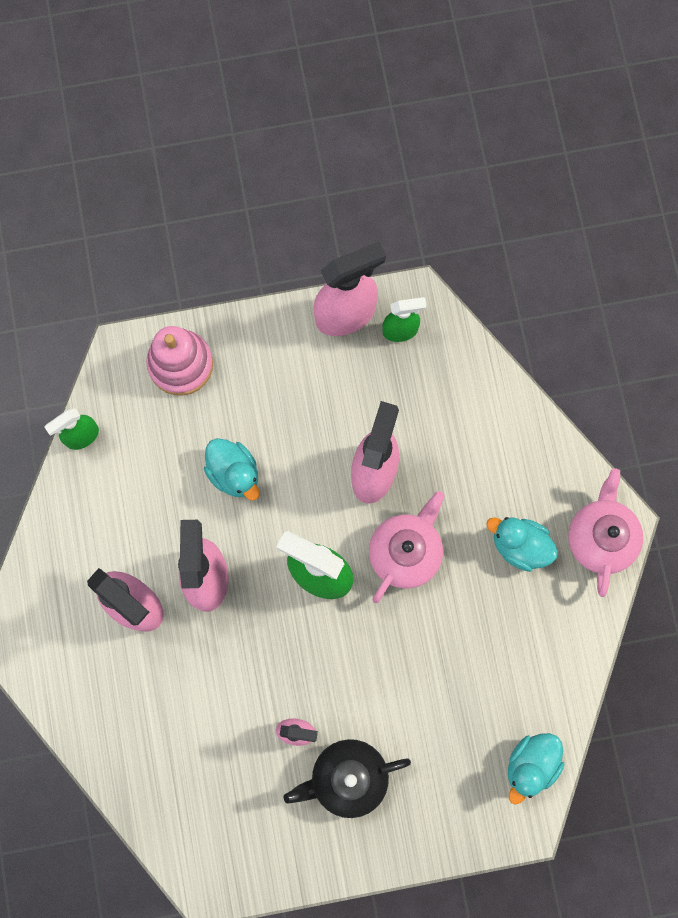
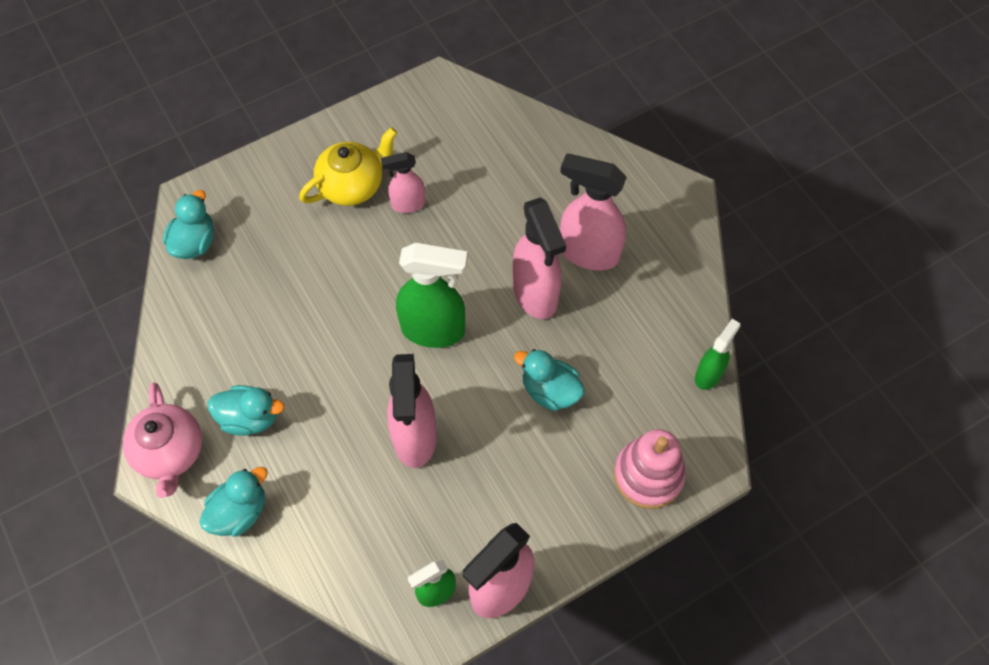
camera: 160 degrees right, 15 degrees down
black teapot [284,739,411,818] -> yellow teapot [299,127,397,206]
pink teapot [369,491,444,603] -> none
none -> turquoise duck [199,467,268,537]

